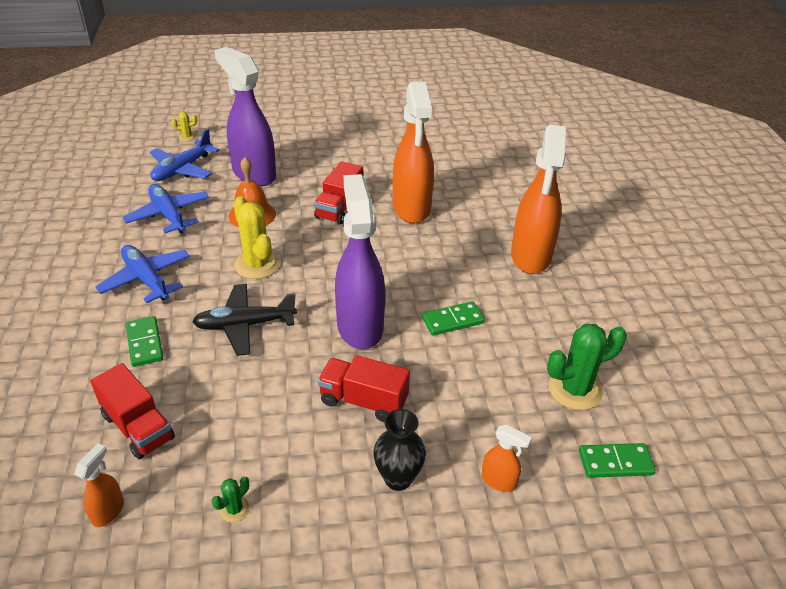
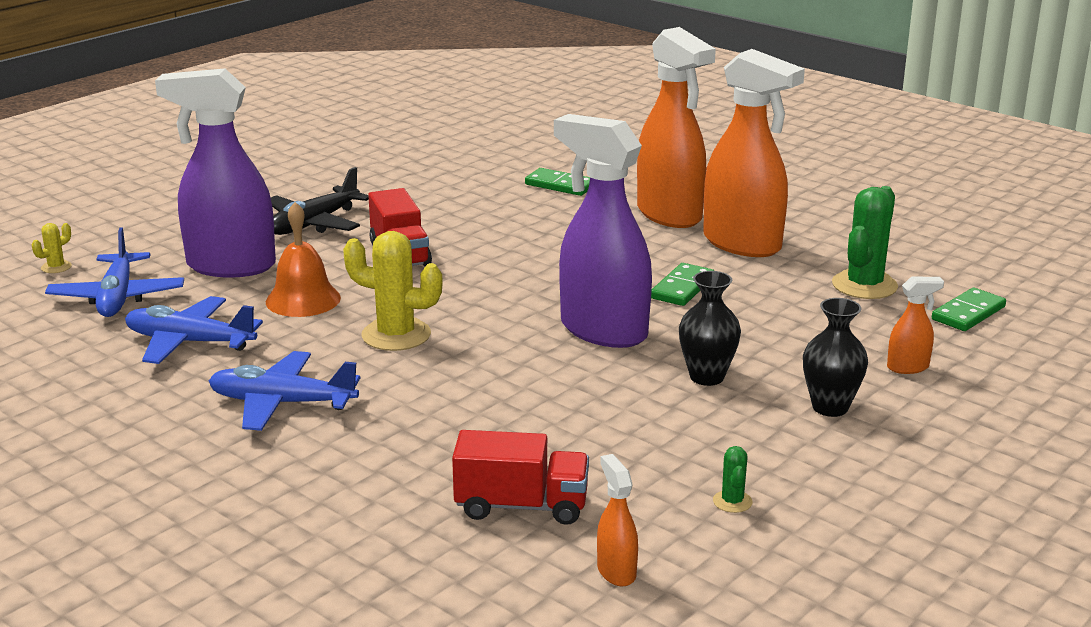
camera: 40 degrees left, 15 degrees down
green domino [126,316,163,367] -> green domino moved to [525,168,590,196]
black plane [192,284,297,356] -> black plane moved to [271,167,369,235]
red truck [318,355,410,422] -> black vase [679,271,741,386]
orange spray bottle [393,82,434,224] -> orange spray bottle moved to [703,49,805,257]

